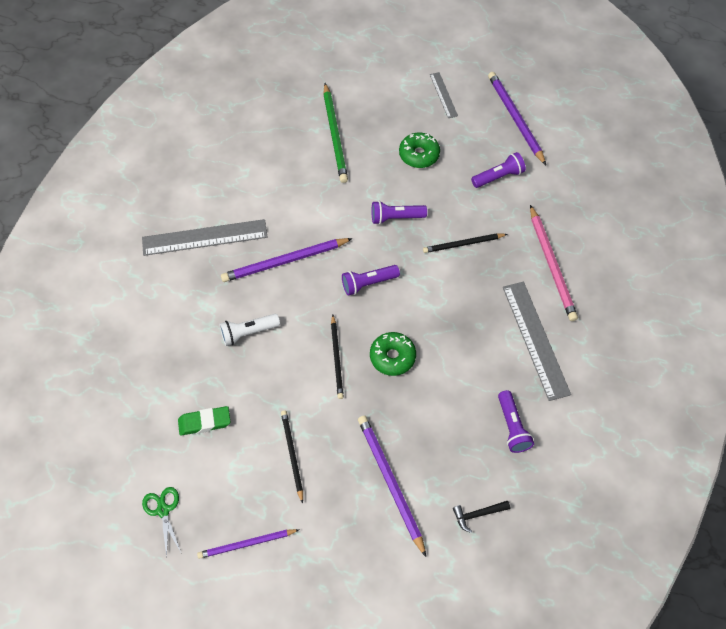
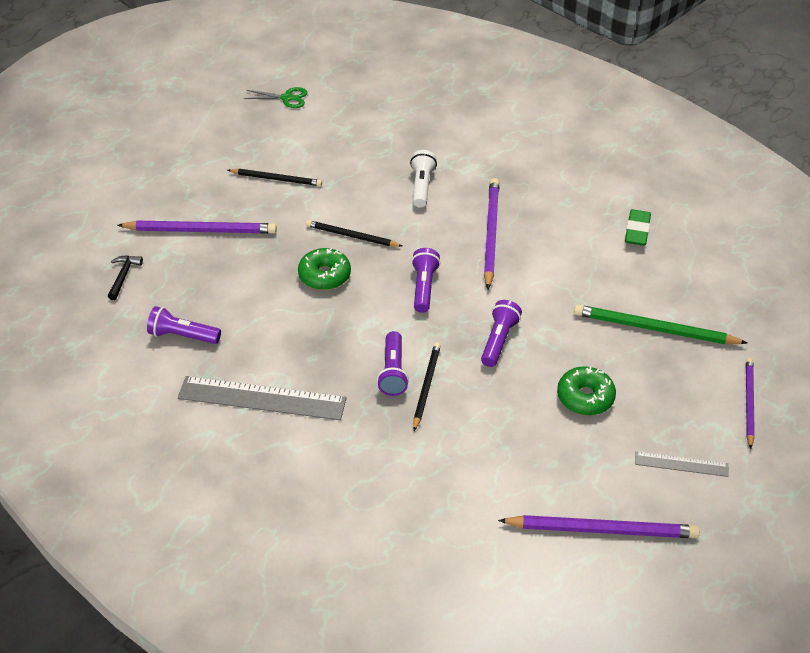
camera: 115 degrees right, 15 degrees down
grey ruler [142,219,268,256] -> none
green eraser [178,406,231,436] -> green eraser moved to [625,209,651,246]
purple pencil [197,529,300,559] -> purple pencil moved to [746,358,755,449]
purple flashlight [471,152,526,188] -> purple flashlight moved to [377,331,409,396]
pink pencil [530,205,578,321] -> none

